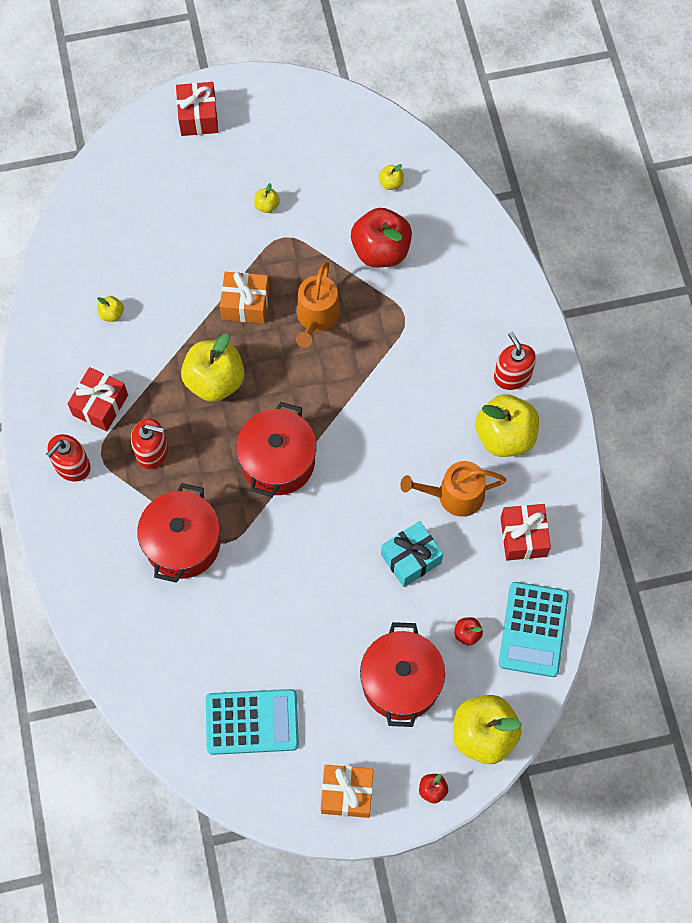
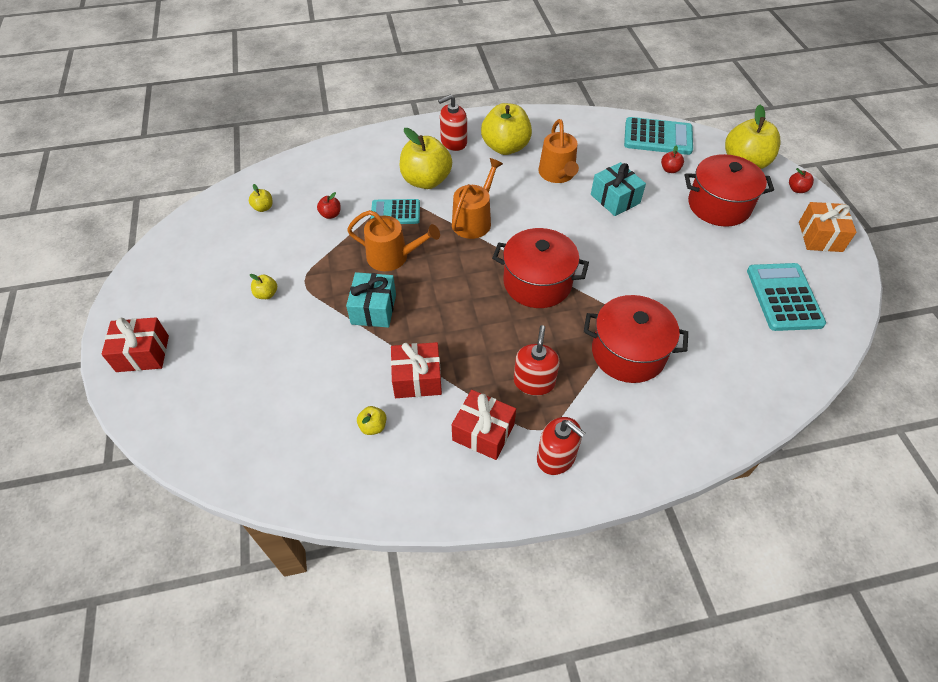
camera: 90 degrees left, 15 degrees down
yellow apple [181,333,245,402] -> yellow apple moved to [400,128,452,189]
orange gift [220,272,269,324] -> turquoise gift [346,272,396,328]
red apple [351,208,412,267] -> red apple [317,192,341,219], size x0.43
red gift [500,504,551,560] -> red gift moved to [391,342,442,398]
none -> turquoise calculator [371,199,420,224]
none -> orange watering can [452,158,503,239]

